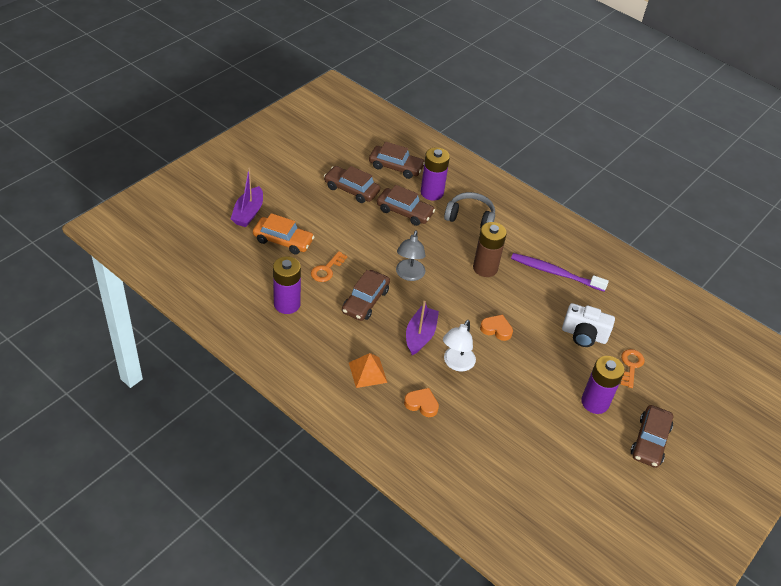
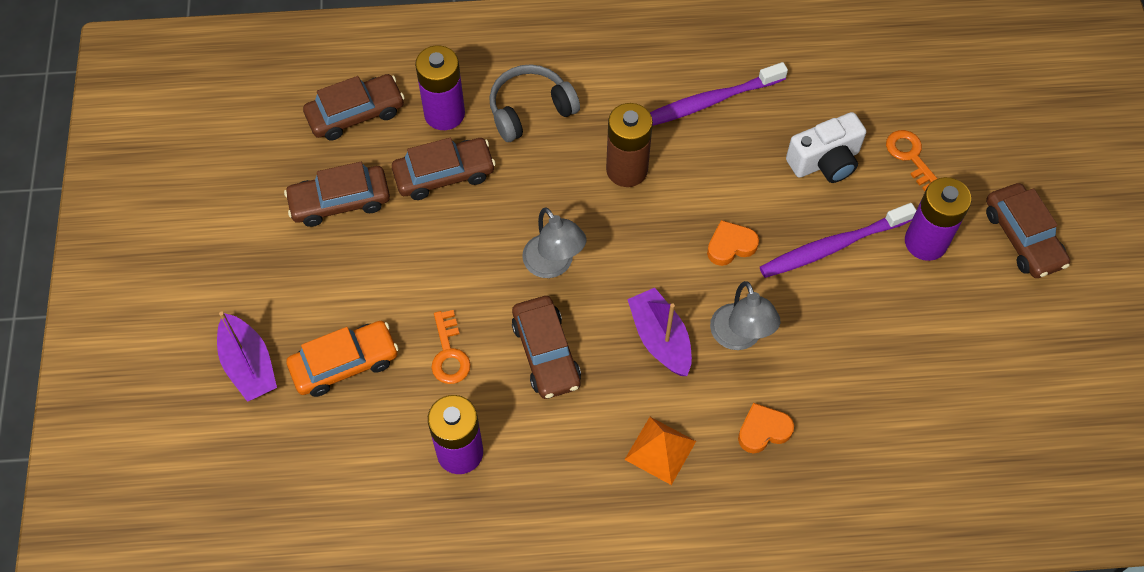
camera: 40 degrees left, 15 degrees up
white lamp [443,320,476,371] -> grey lamp [710,281,780,350]
none -> purple toothbrush [760,203,916,278]

